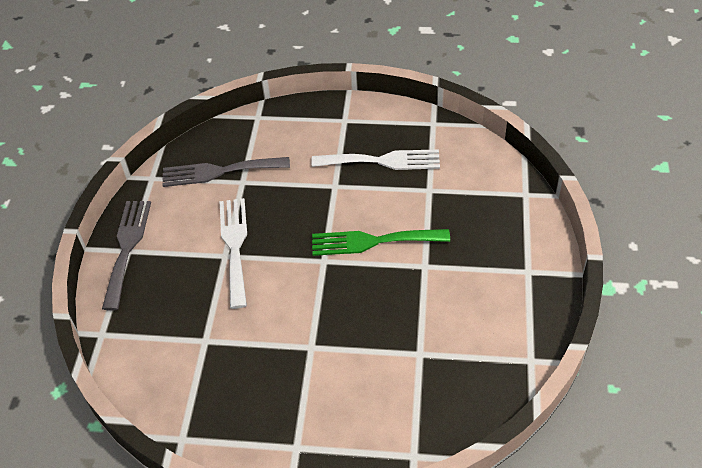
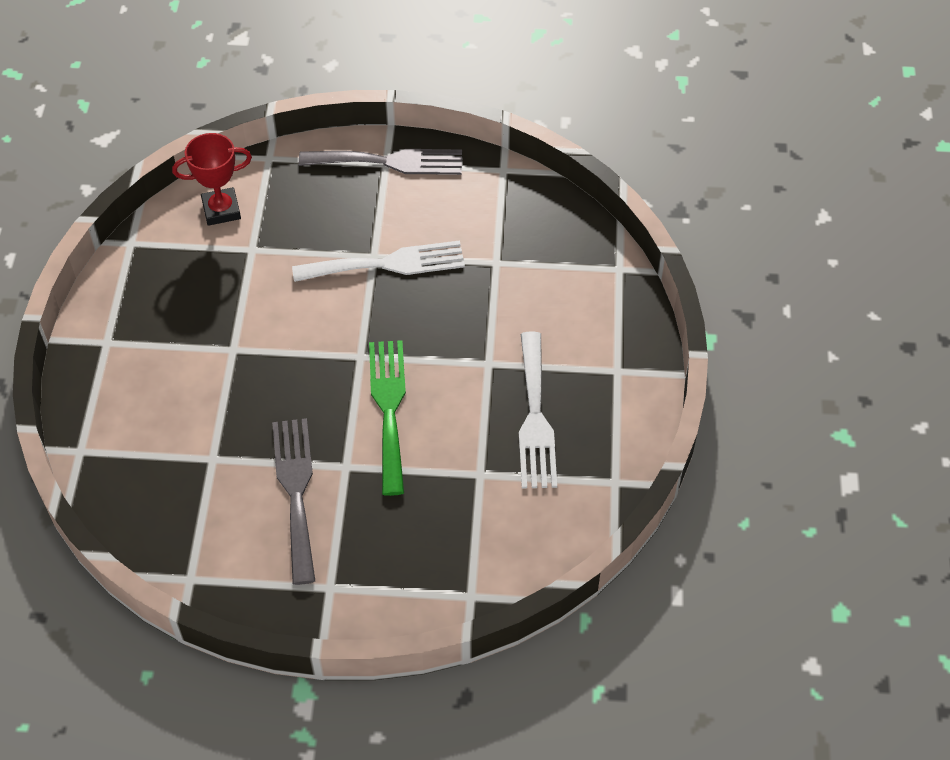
camera: 85 degrees right, 5 degrees up
grey fork [162,157,290,187] -> grey fork moved to [272,418,315,585]
none -> red trophy [172,133,252,226]

